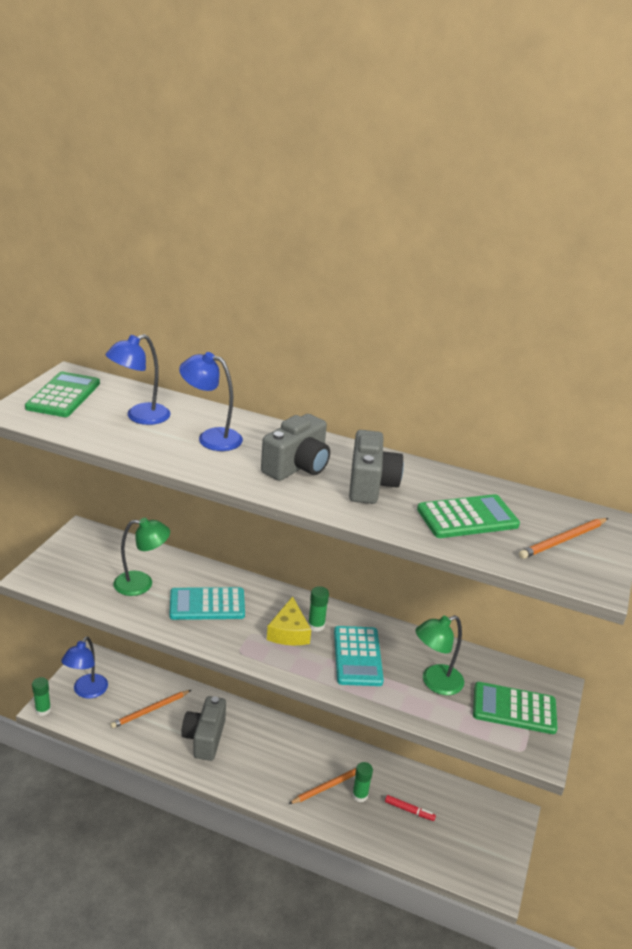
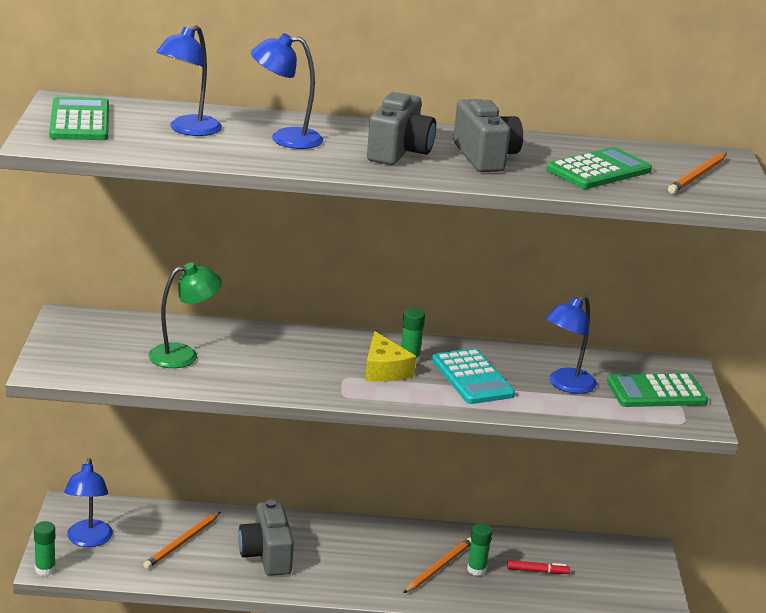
camera: 20 degrees left, 5 degrees down
turquoise calculator [169,587,245,620] -> none
green lamp [416,615,464,695] -> blue lamp [545,295,597,394]

